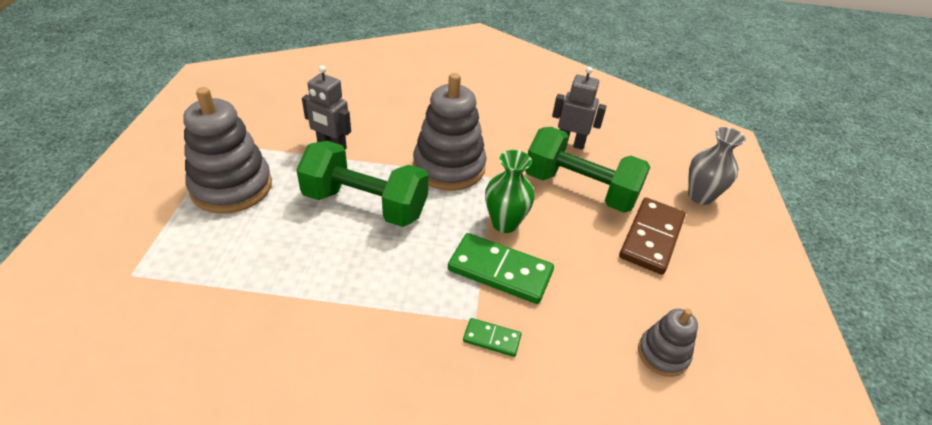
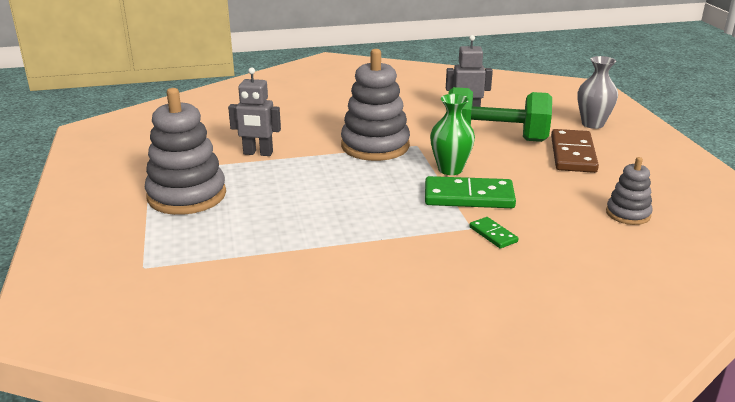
camera: 15 degrees left, 15 degrees down
green dumbbell [296,141,429,227] -> none
green domino [463,318,522,357] -> green domino turned 60 degrees clockwise [470,217,518,248]

